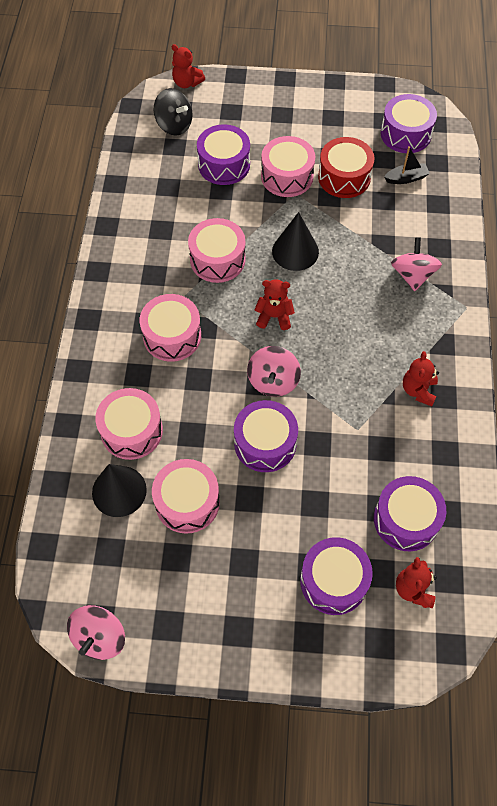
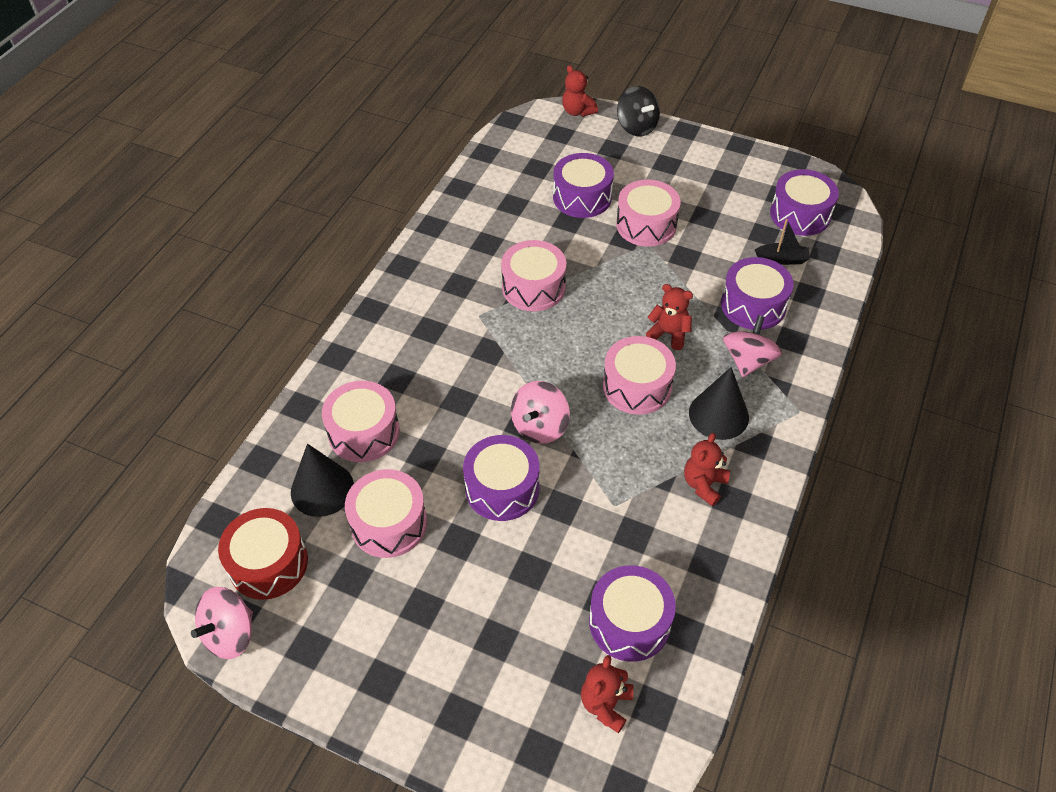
camera: 20 degrees right, 10 degrees down
pink drum [139,294,201,362] -> pink drum moved to [603,336,676,415]
black spinning top [154,88,193,135] -> black spinning top moved to [617,86,660,136]
red teddy bear [254,279,295,330] -> red teddy bear moved to [646,284,693,350]
black cone [272,212,319,271] -> black cone moved to [689,367,749,440]
purple drum [300,537,373,615] -> purple drum moved to [721,257,794,330]
red drum [318,137,374,198] -> red drum moved to [218,508,308,600]

